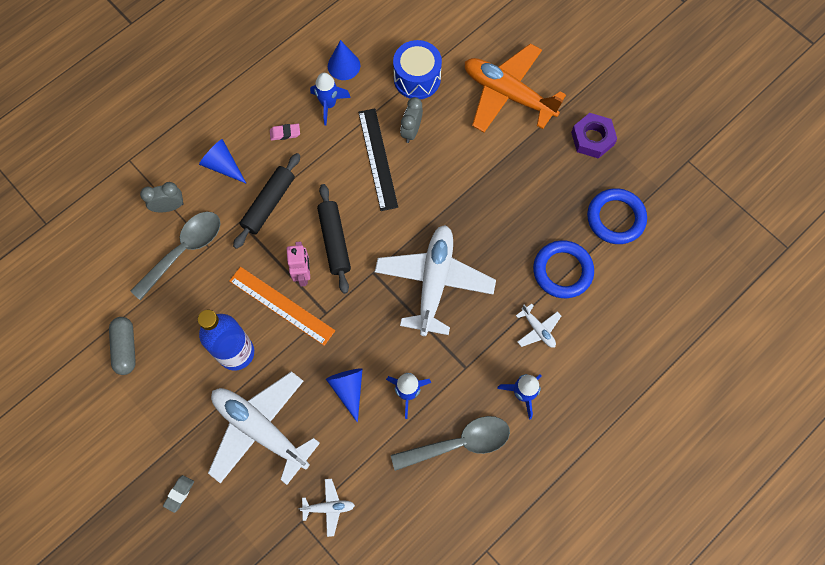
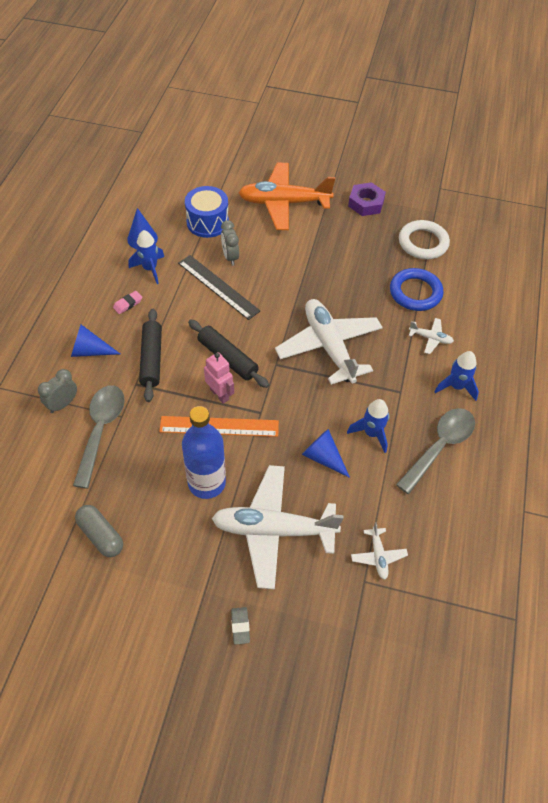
camera: 35 degrees left, 15 degrees down
white plane [299,479,355,537] -> white plane turned 120 degrees clockwise [351,522,408,580]
blue ring [587,188,647,244] -> white ring [399,220,450,259]

